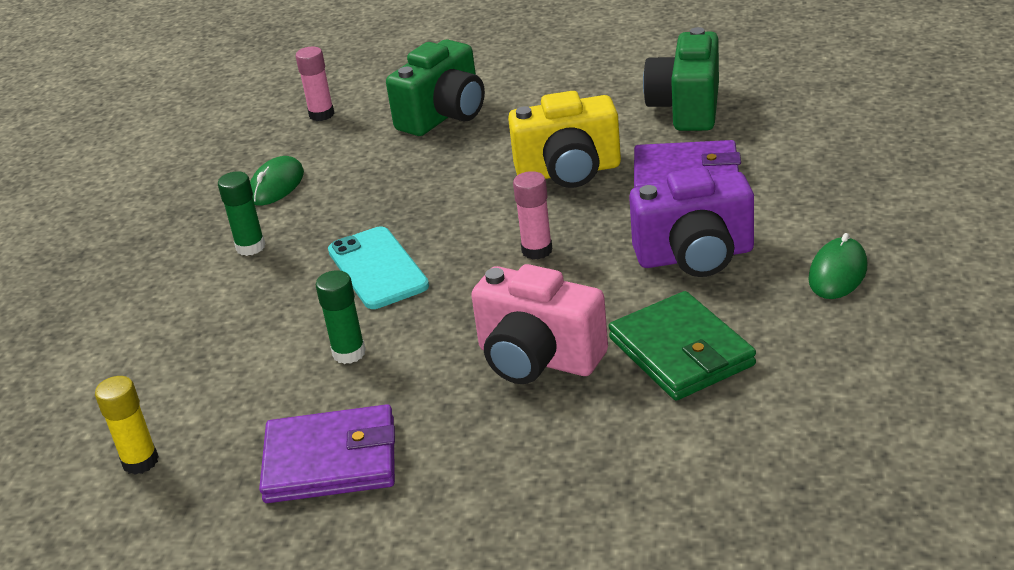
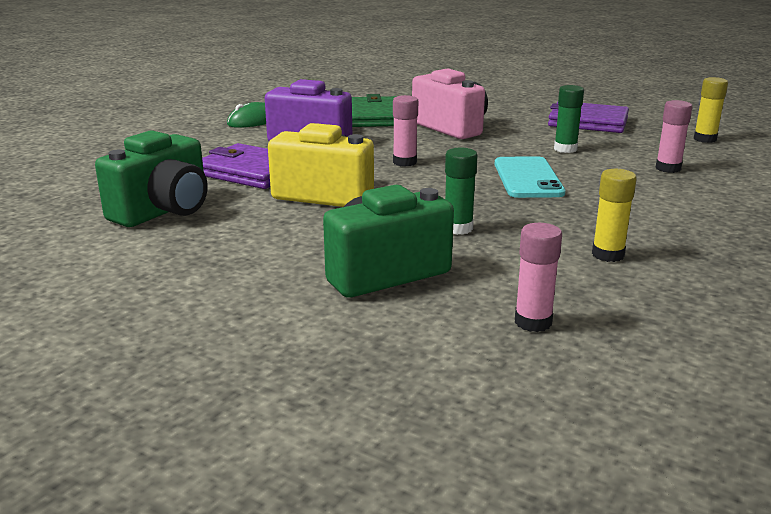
camera: 160 degrees left, 10 degrees down
green glue stick [218,171,265,256] -> green glue stick moved to [445,147,478,235]
green mouse [250,156,304,206] -> yellow glue stick [592,169,637,262]
none -> pink glue stick [655,100,692,173]

